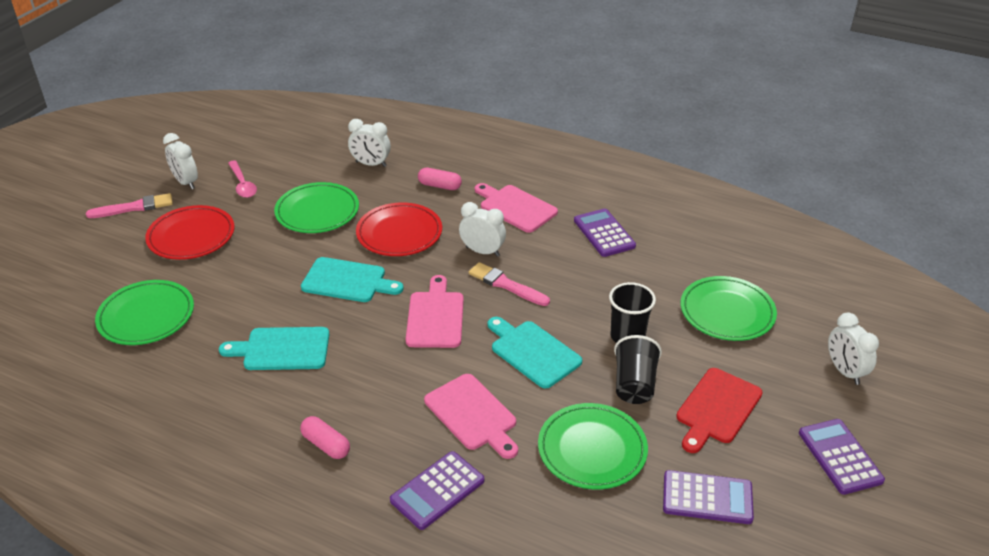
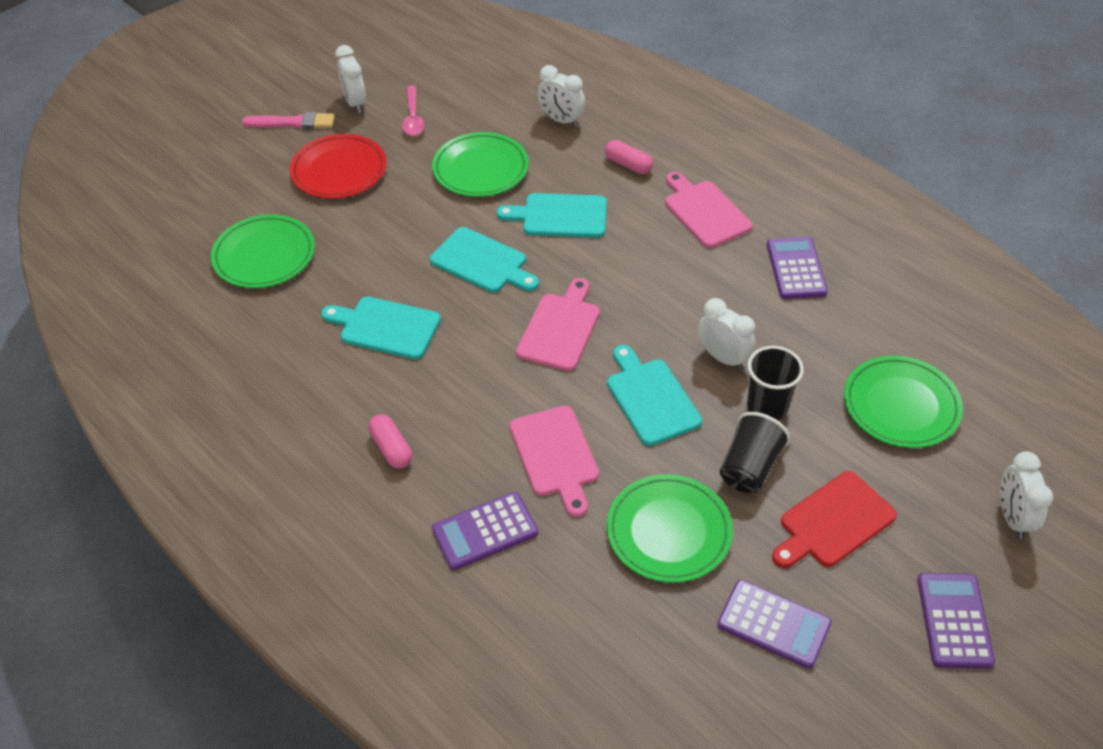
camera: 20 degrees right, 10 degrees up
red plate [356,202,442,256] -> turquoise cutting board [497,193,607,238]
white clock [459,202,506,257] -> white clock moved to [698,298,756,370]
pink brush [469,262,550,306] -> none

